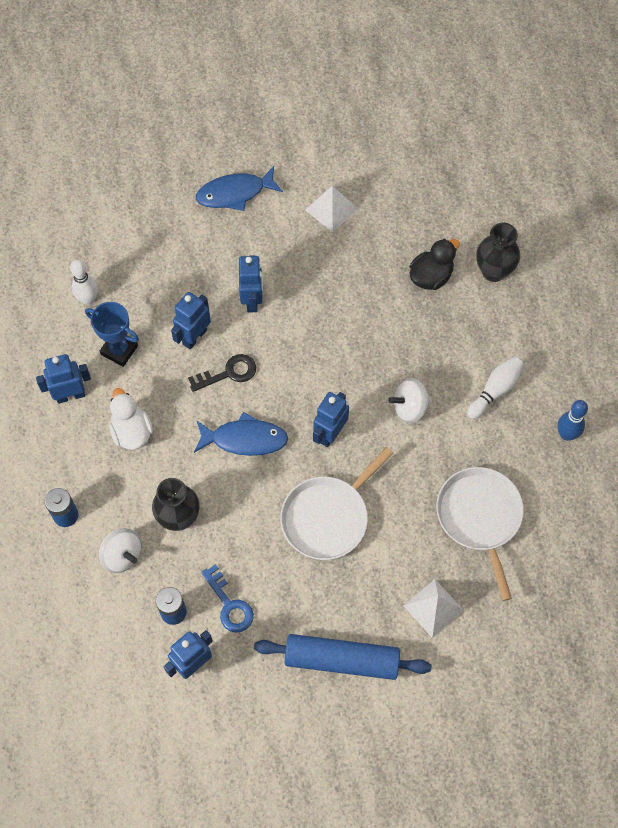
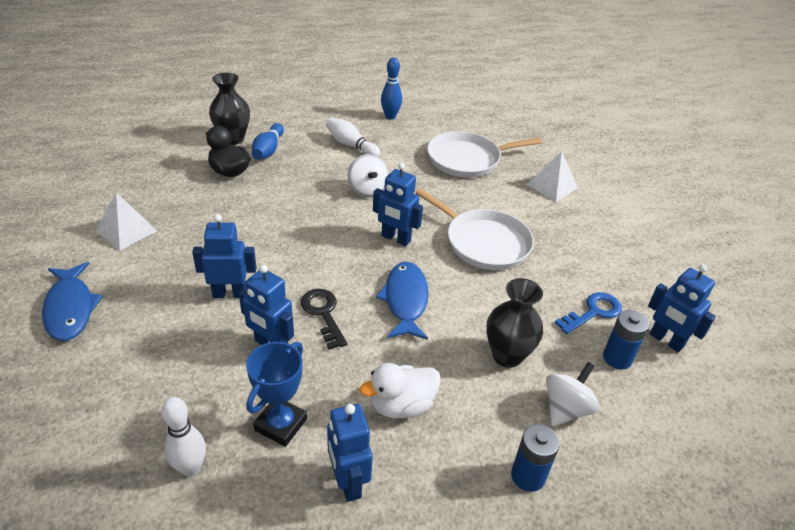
camera: 95 degrees left, 25 degrees down
blue rolling pin [254,634,432,680] -> none
none -> blue bowling pin [252,123,284,160]

